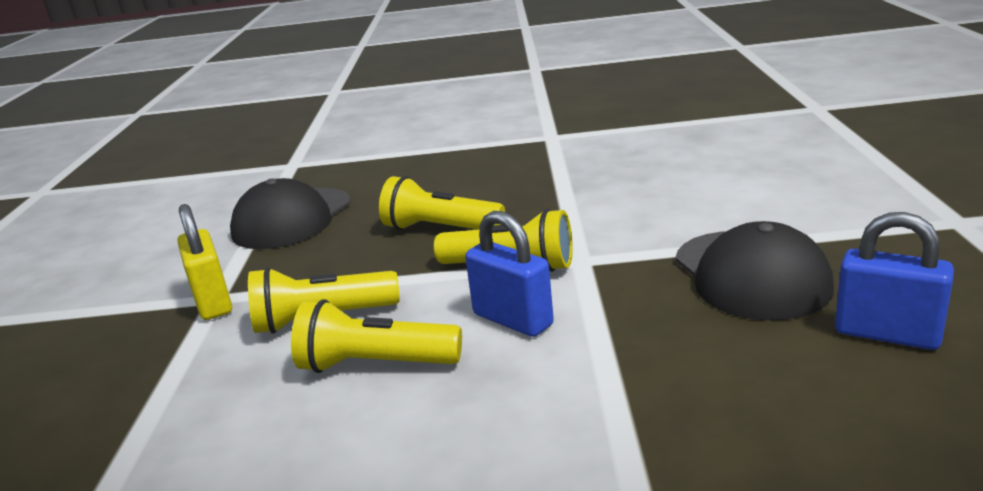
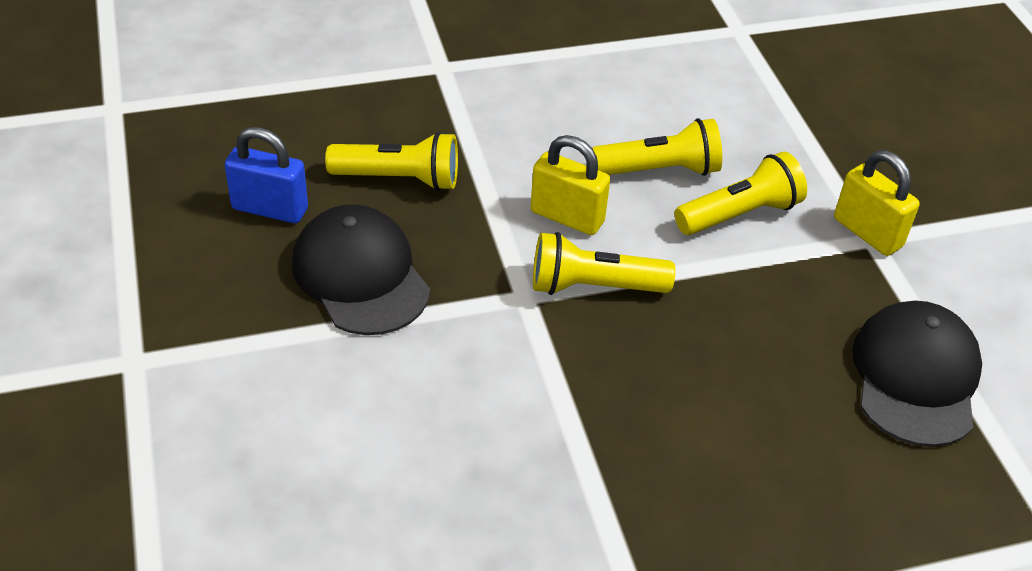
camera: 160 degrees right, 20 degrees up
yellow flashlight [379,176,505,230] -> yellow flashlight moved to [325,132,458,191]
blue padlock [465,211,554,337] -> yellow padlock [531,135,610,235]

